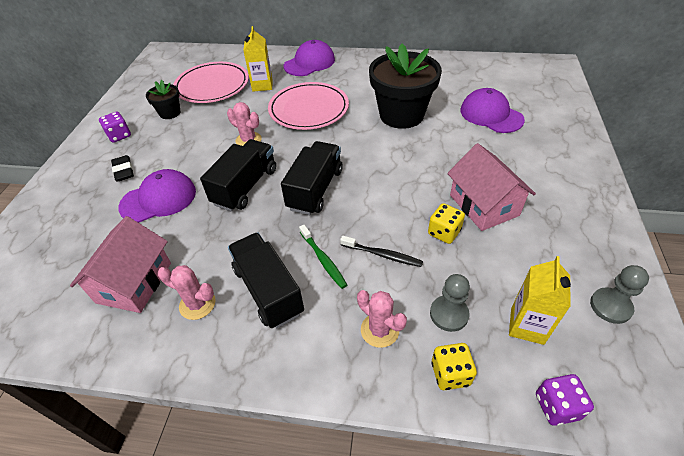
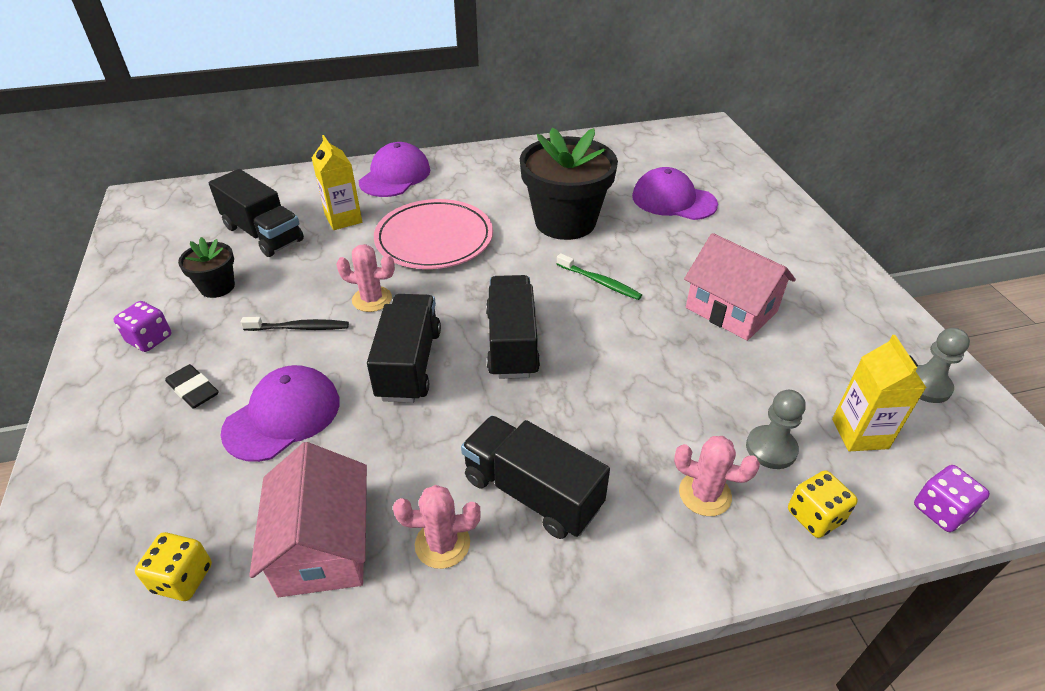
camera: 25 degrees left, 5 degrees down
pink plate [173,62,249,103] -> black truck [209,169,304,257]
green toothbrush [299,225,347,289] -> green toothbrush moved to [557,253,642,300]
black toothbrush [340,236,423,267] -> black toothbrush moved to [241,317,349,331]
yellow dice [428,203,465,244] -> yellow dice moved to [135,532,212,601]

